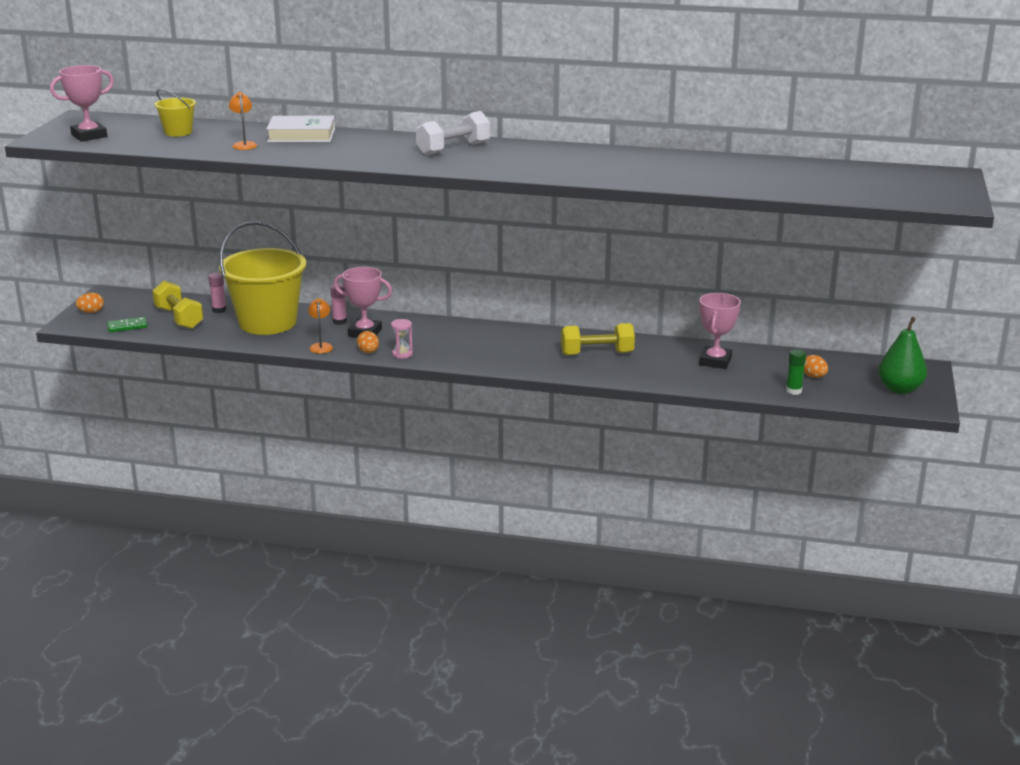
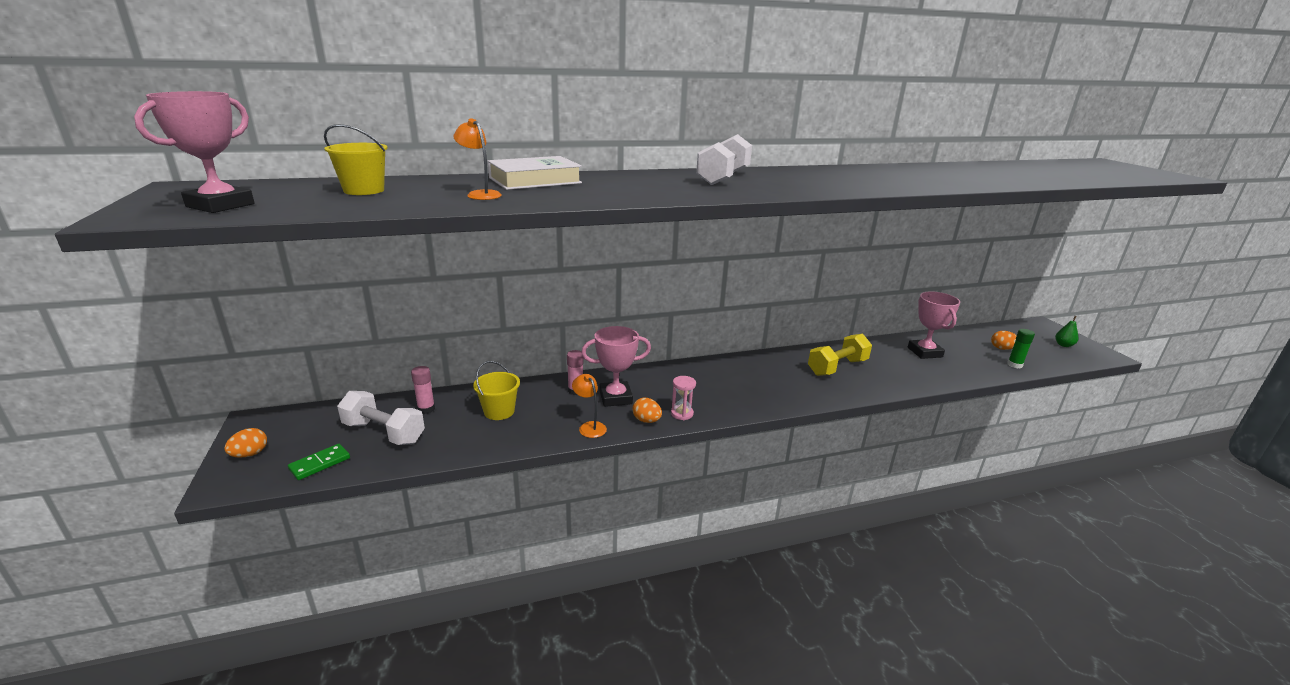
camera: 30 degrees left, 0 degrees up
yellow dumbbell [152,281,203,329] -> white dumbbell [337,391,425,445]
yellow bucket [219,221,306,335] -> yellow bucket [473,361,520,420], size x0.45
green pear [878,317,927,394] -> green pear [1055,316,1078,347], size x0.50

